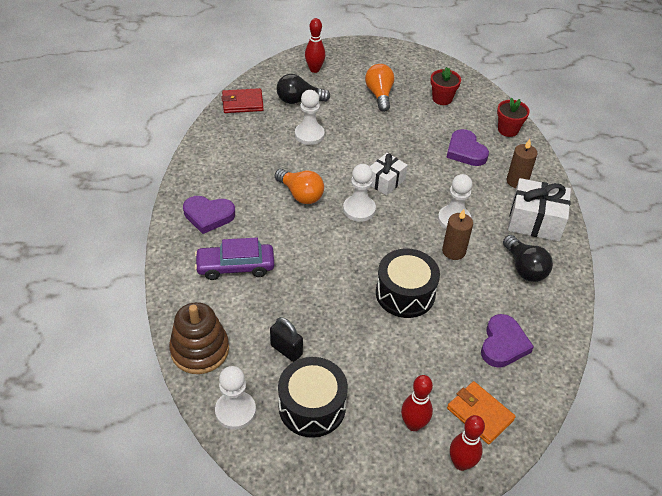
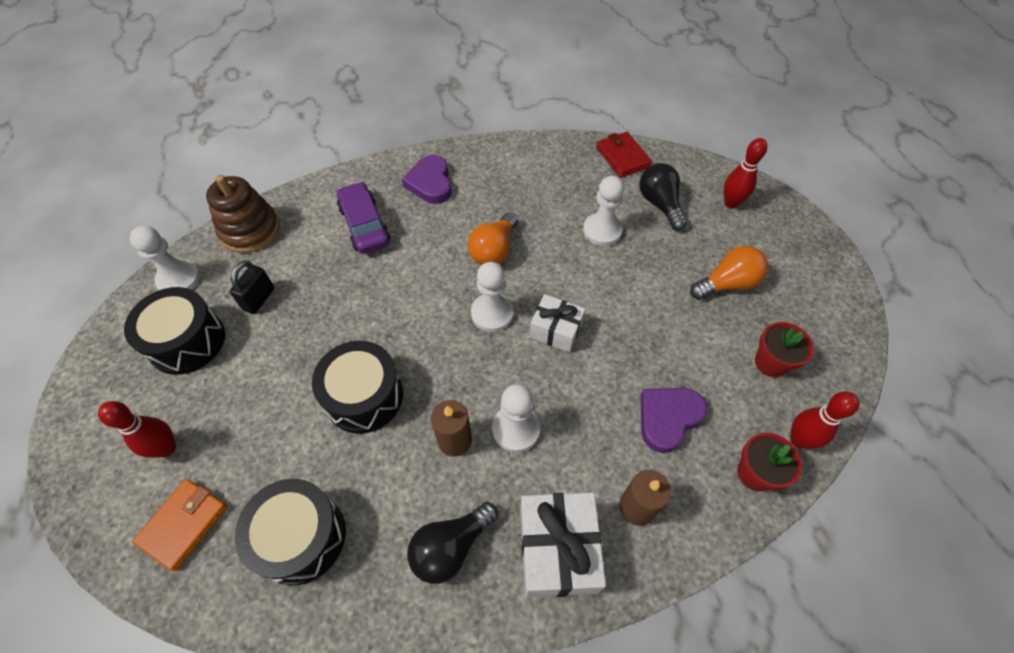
camera: 75 degrees right, 10 degrees up
red bowling pin [450,415,485,471] -> red bowling pin moved to [790,392,859,449]
purple heart [481,314,534,368] -> black drum [235,479,346,586]

